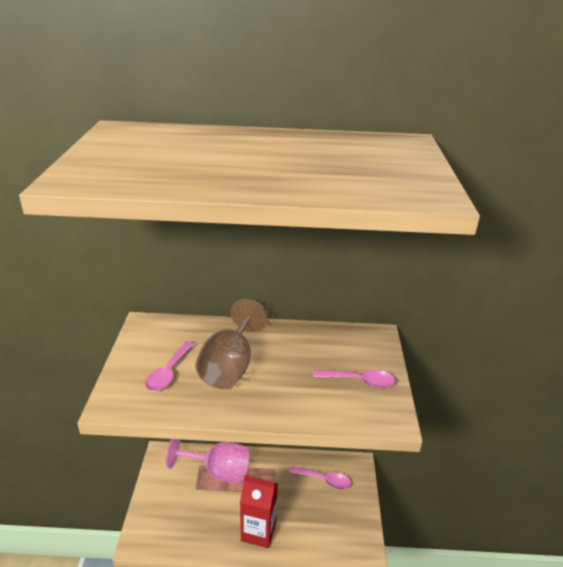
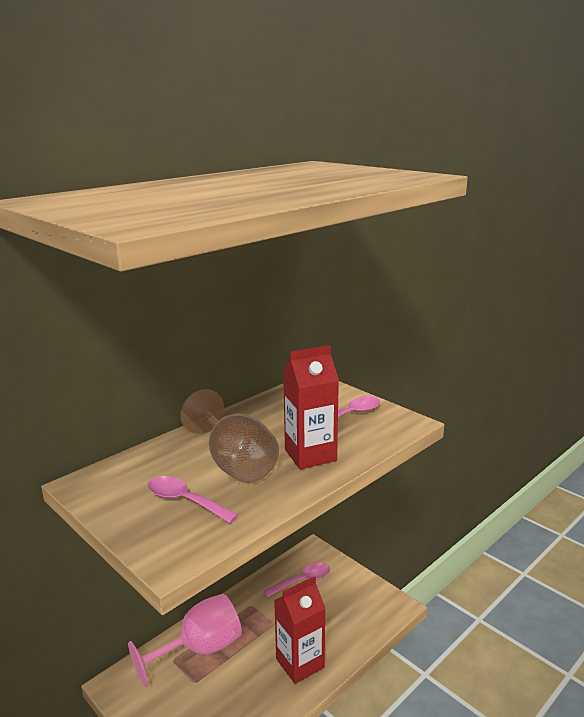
camera: 45 degrees left, 10 degrees down
pink spoon [145,341,195,391] -> pink spoon turned 150 degrees clockwise [148,476,239,523]
none -> red carton [283,345,339,469]

